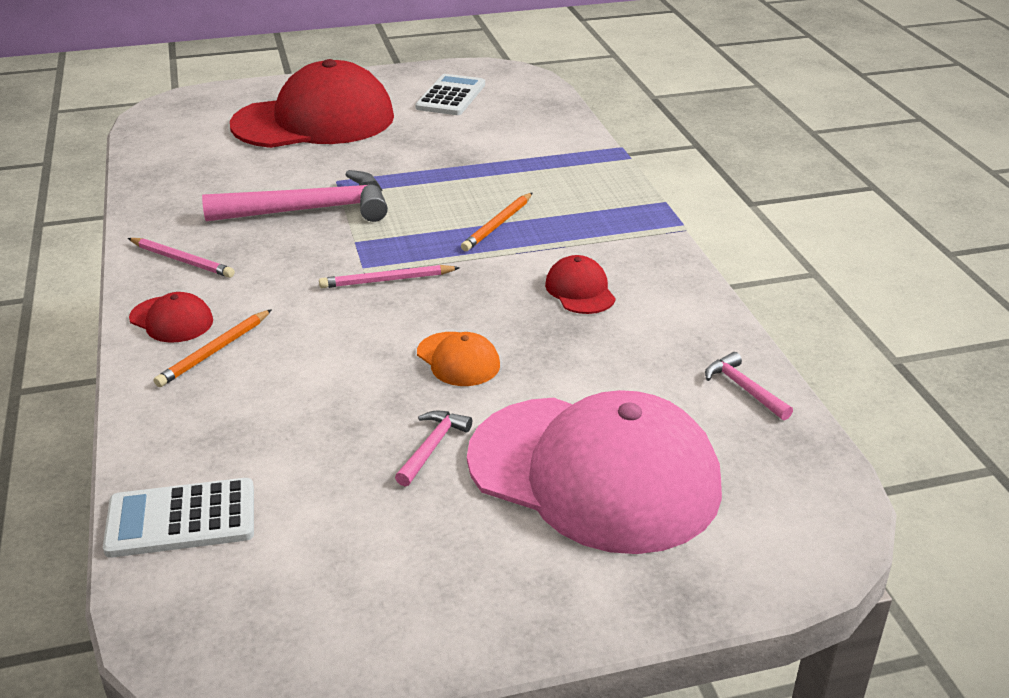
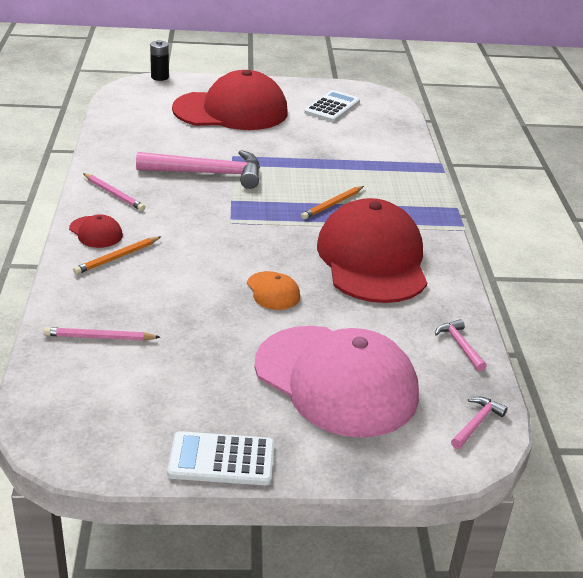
camera: 10 degrees right, 0 degrees up
white calculator [103,478,254,558] -> white calculator moved to [167,431,274,485]
pink pencil [319,265,460,288] -> pink pencil moved to [43,327,160,341]
pink hammer [395,410,472,486] -> pink hammer moved to [451,397,508,449]
red cap [545,255,616,314] -> red cap [317,198,427,303], size x2.44
none -> black battery [150,40,169,81]

